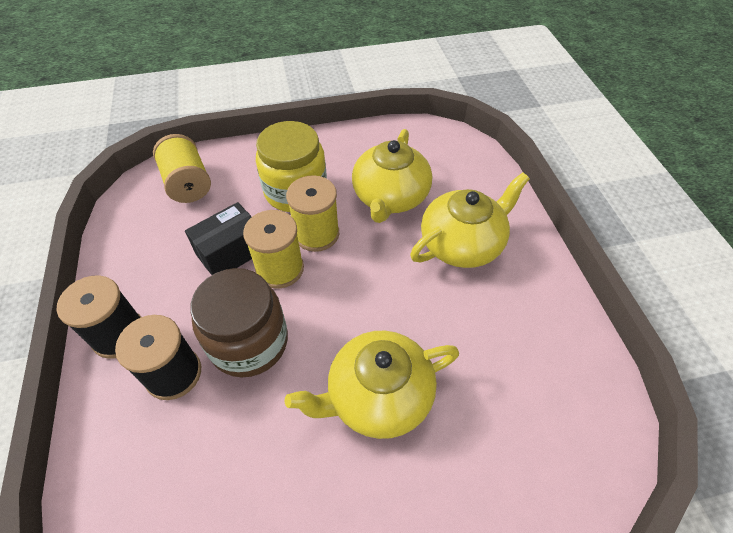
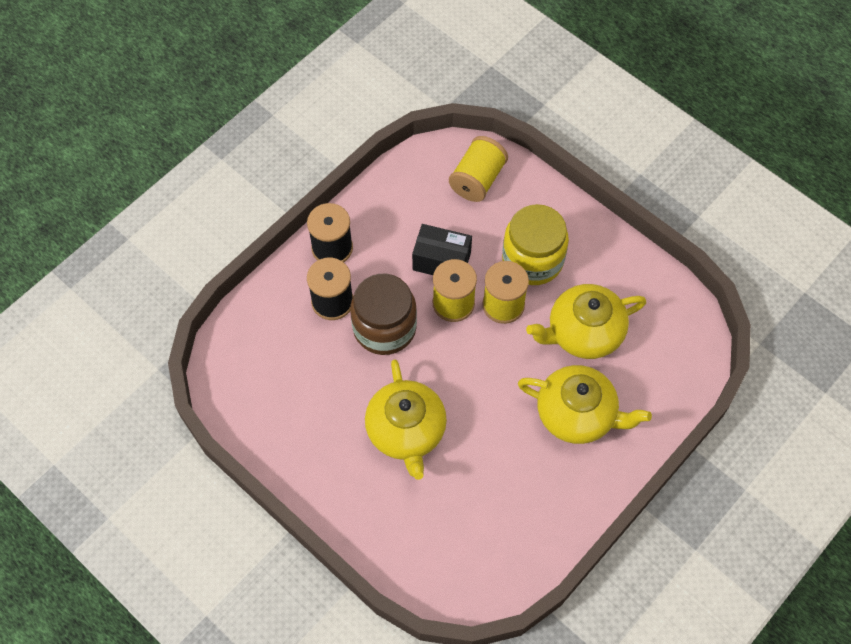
camera: 55 degrees right, 10 degrees up
yellow teapot [285,331,459,439] -> yellow teapot turned 135 degrees counterclockwise [365,360,447,480]

